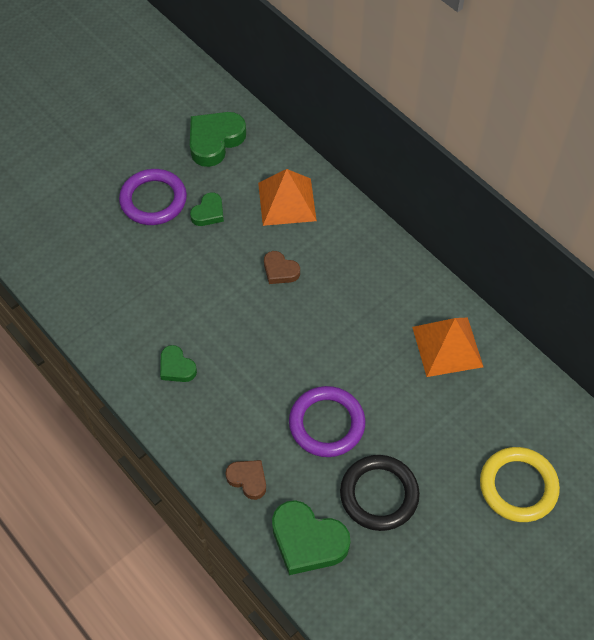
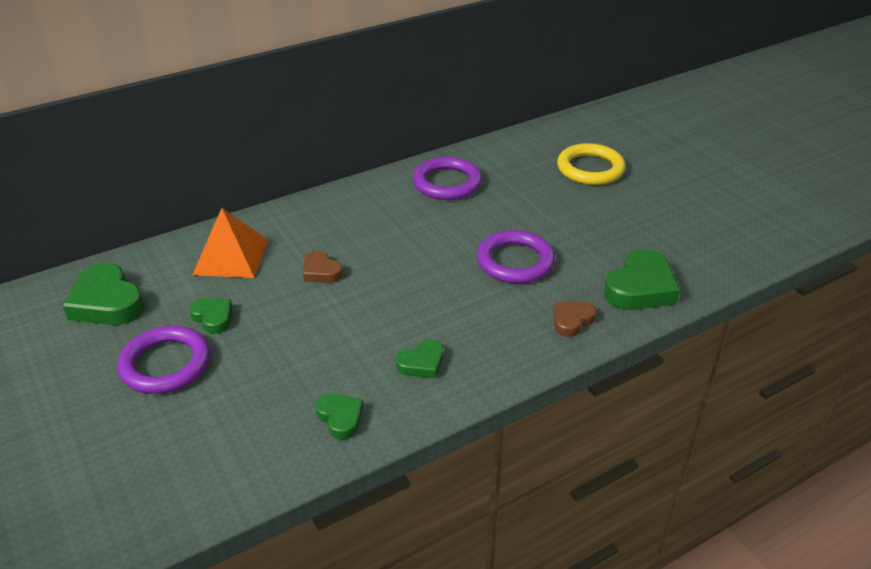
camera: 80 degrees left, 20 degrees down
brown heart [264,251,300,284] -> brown heart turned 90 degrees clockwise [303,251,343,283]
black ring [340,455,420,531] -> none
orange pyramid [412,317,483,377] -> purple ring [413,157,482,200]
none -> green heart [315,394,363,440]

